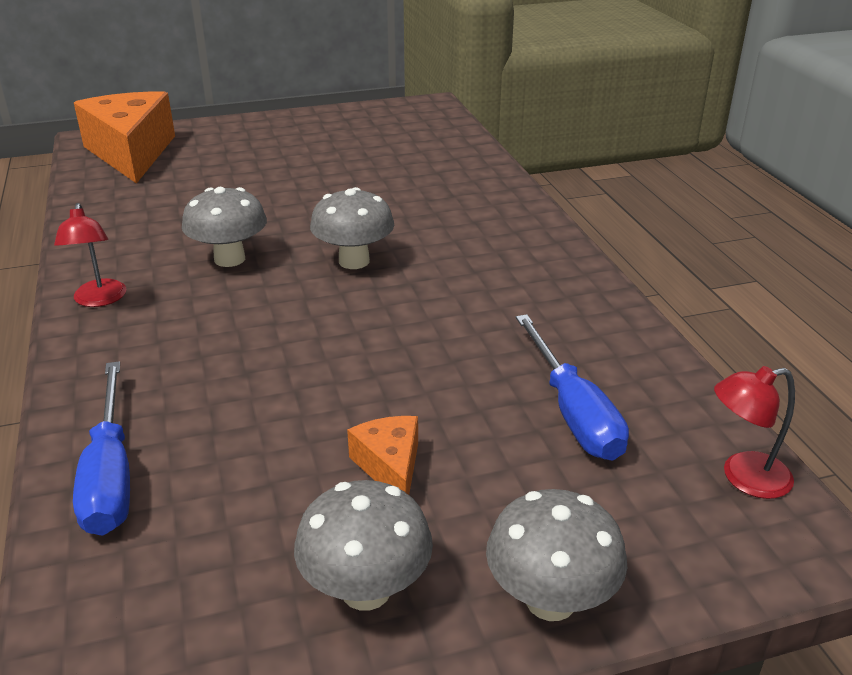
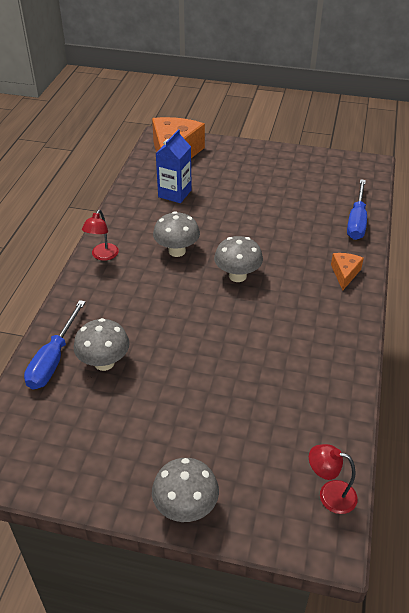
camera: 30 degrees right, 10 degrees up
grey mushroom [294,480,433,611] -> grey mushroom moved to [73,318,130,371]
orange cheese [347,416,418,495] -> orange cheese moved to [331,253,364,291]
blue screwdriver [516,314,629,461] -> blue screwdriver moved to [347,179,367,240]
none -> blue carton [155,129,192,203]

